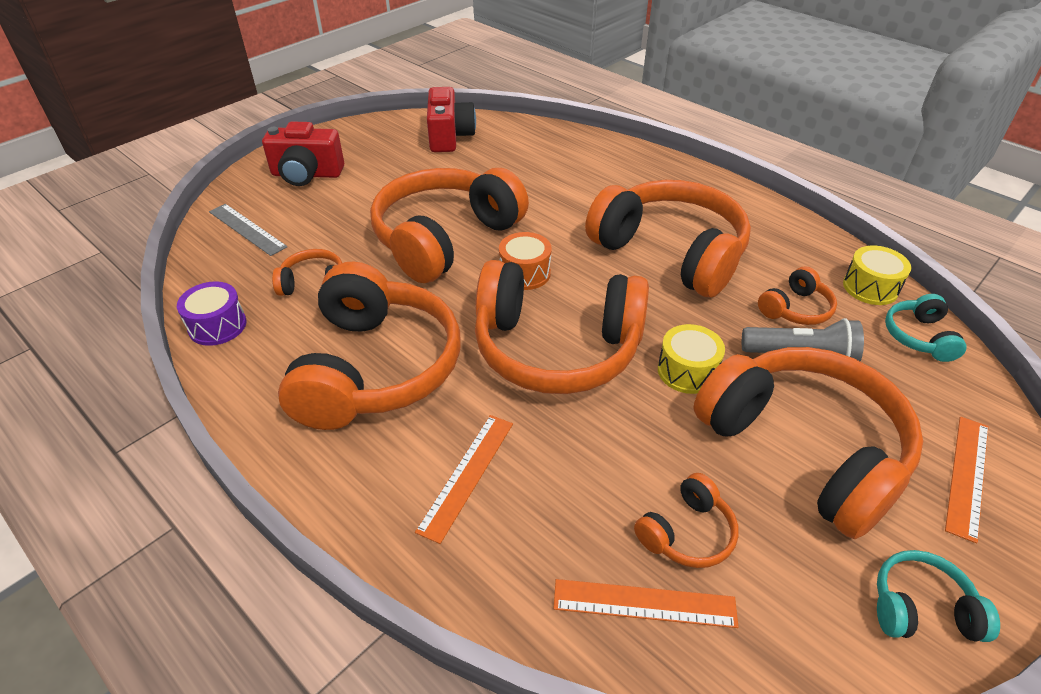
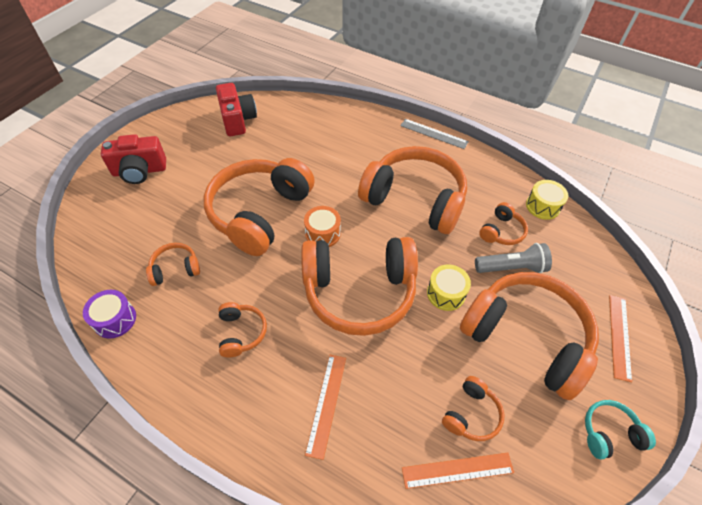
camera: 15 degrees left, 10 degrees up
grey ruler [209,204,287,256] -> grey ruler moved to [400,119,469,149]
orange headphones [278,261,460,430] -> orange headphones [219,302,267,357], size x0.44
turquoise headphones [885,294,967,362] -> none

